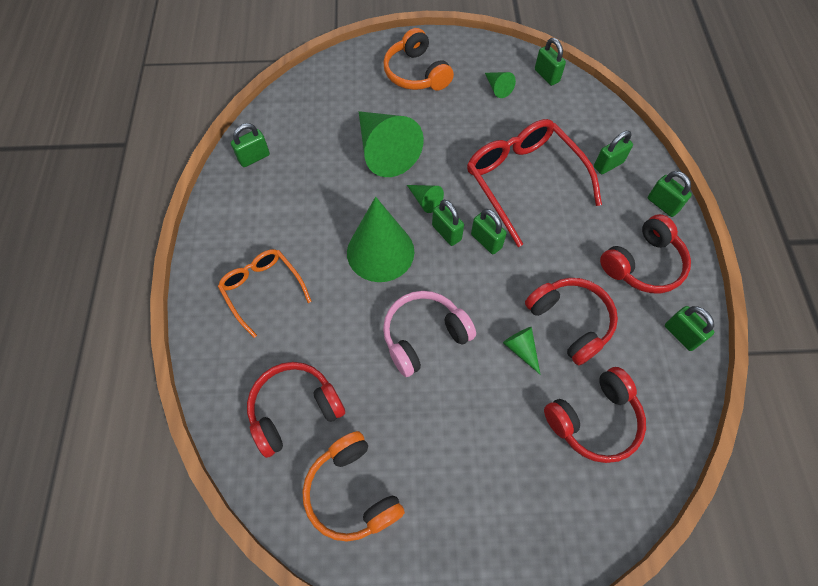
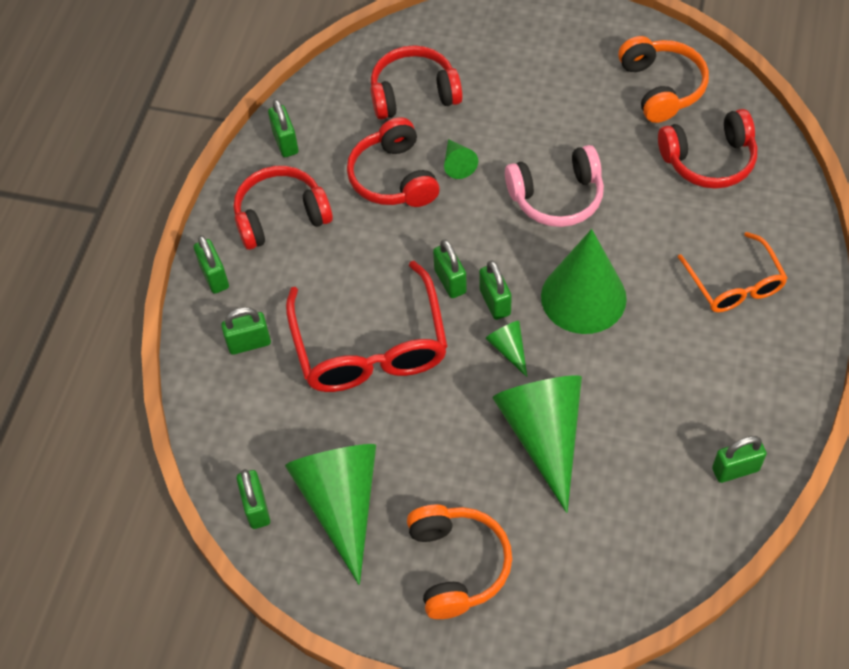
camera: 160 degrees left, 5 degrees down
green cone [485,72,516,98] -> green cone [285,444,376,585], size x2.28

